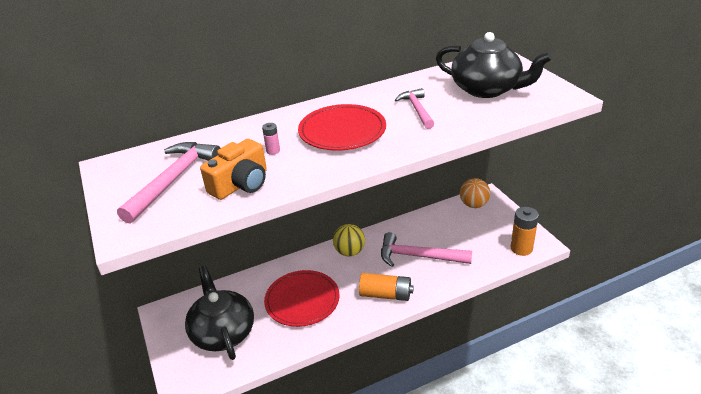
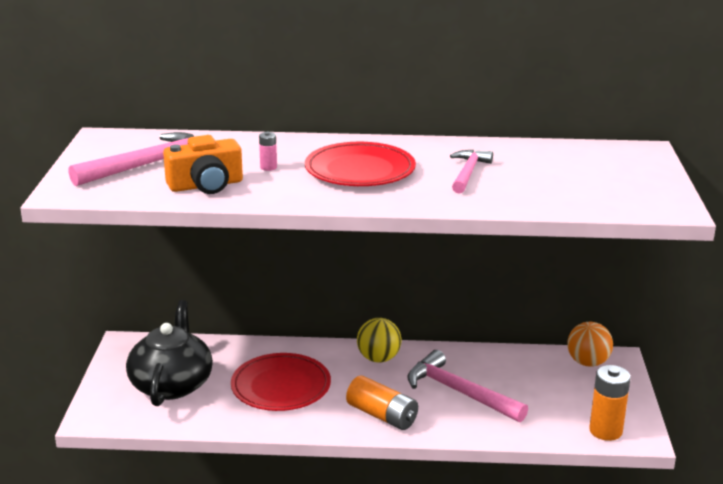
camera: 25 degrees right, 10 degrees down
black teapot [436,32,552,98] -> none

